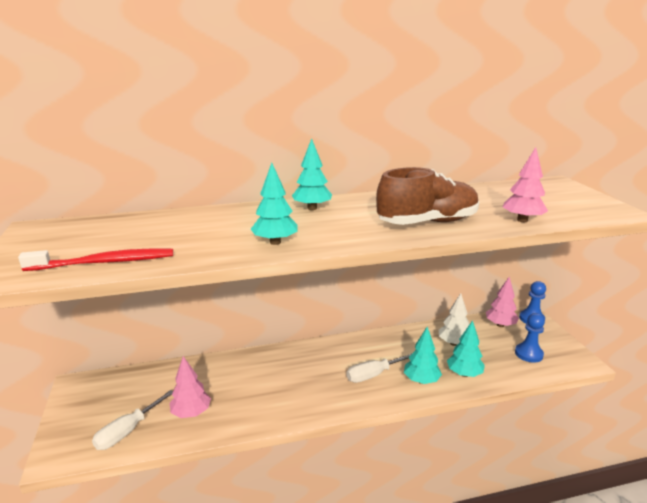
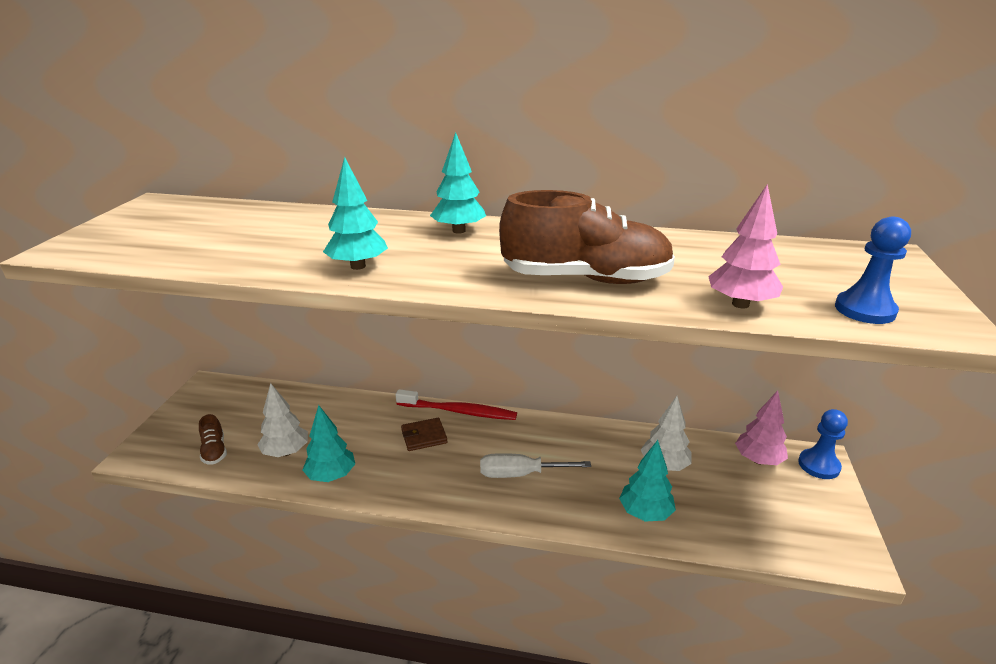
camera: 25 degrees right, 5 degrees up
red toothbrush [18,249,173,271] -> red toothbrush moved to [396,389,517,420]
white screwdriver [92,390,173,450] -> brown shoe [199,414,227,465]
pink tree [169,356,211,418] -> white tree [257,383,308,457]
turquoise tree [404,327,442,384] -> turquoise tree moved to [303,405,355,482]
blue pawn [515,313,545,363] -> blue pawn moved to [835,216,911,324]
none -> brown wallet [401,418,448,451]

